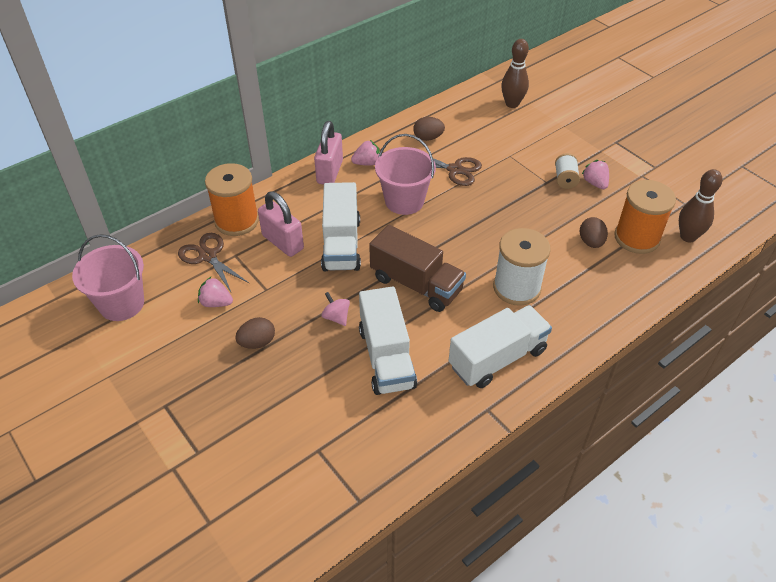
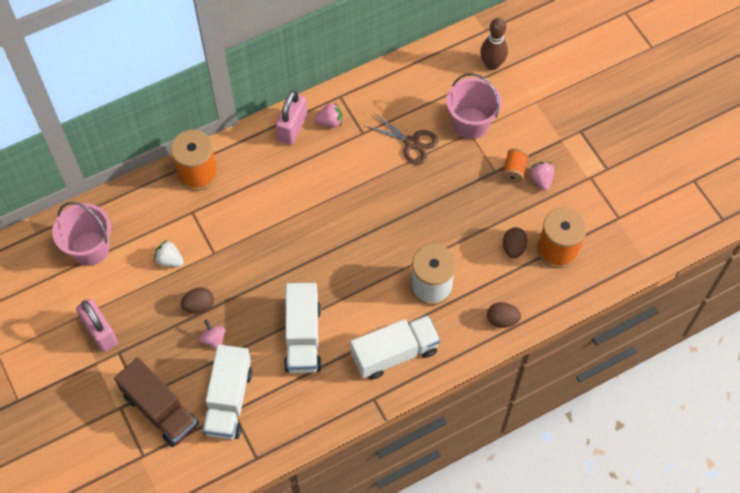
camera: 10 degrees right, 15 degrees up
brown scissors [178,233,250,292] -> none
pink strawberry [198,277,233,307] -> white strawberry [154,240,184,267]
pink padlock [258,191,304,257] -> pink padlock moved to [76,299,118,352]
white truck [321,182,361,272] -> white truck moved to [202,345,252,440]
pink spinning top [322,292,350,326] -> pink spinning top moved to [200,320,225,349]
brown truck [369,225,466,312] -> brown truck moved to [114,358,199,447]
pink bucket [375,134,436,215] -> pink bucket moved to [446,73,502,139]
brown egg [413,117,445,141] -> brown egg moved to [487,302,521,328]
white spool [555,153,580,189] -> orange spool [502,148,529,183]
brown bowling pin [679,169,722,242] -> none

